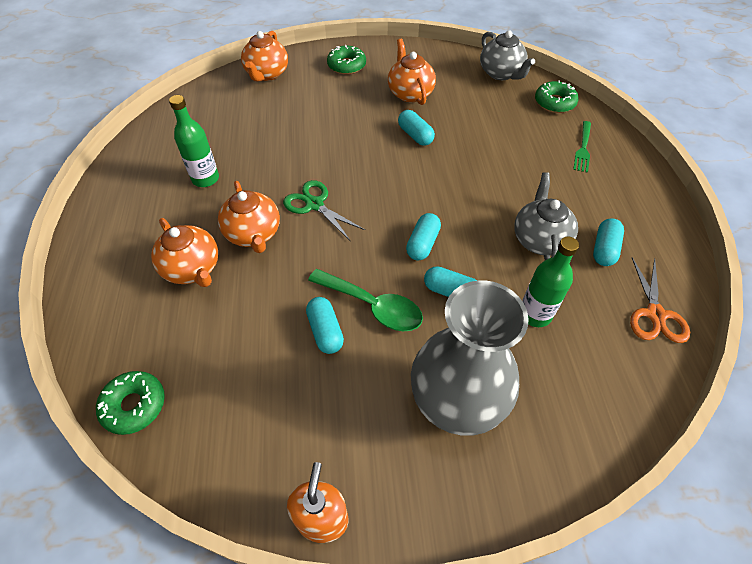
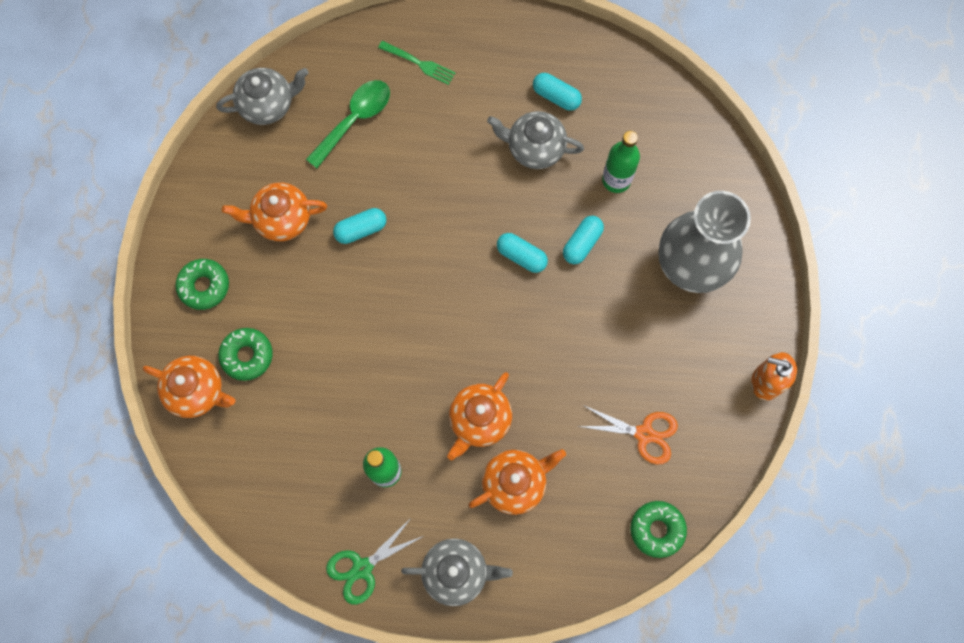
camera: 80 degrees left, 20 degrees up
orange teapot [218,181,280,253] -> orange teapot turned 135 degrees clockwise [447,372,512,460]
green scissors [283,180,365,240] -> green scissors moved to [326,517,423,605]
turquoise capsule [306,297,344,354] -> none
green spoon [308,269,423,331] -> green spoon moved to [306,80,390,168]
green donut [535,80,578,113] -> green donut moved to [218,328,273,381]
orange scissors [630,257,690,343] -> orange scissors moved to [577,405,678,464]
none -> grey teapot [401,538,513,606]

